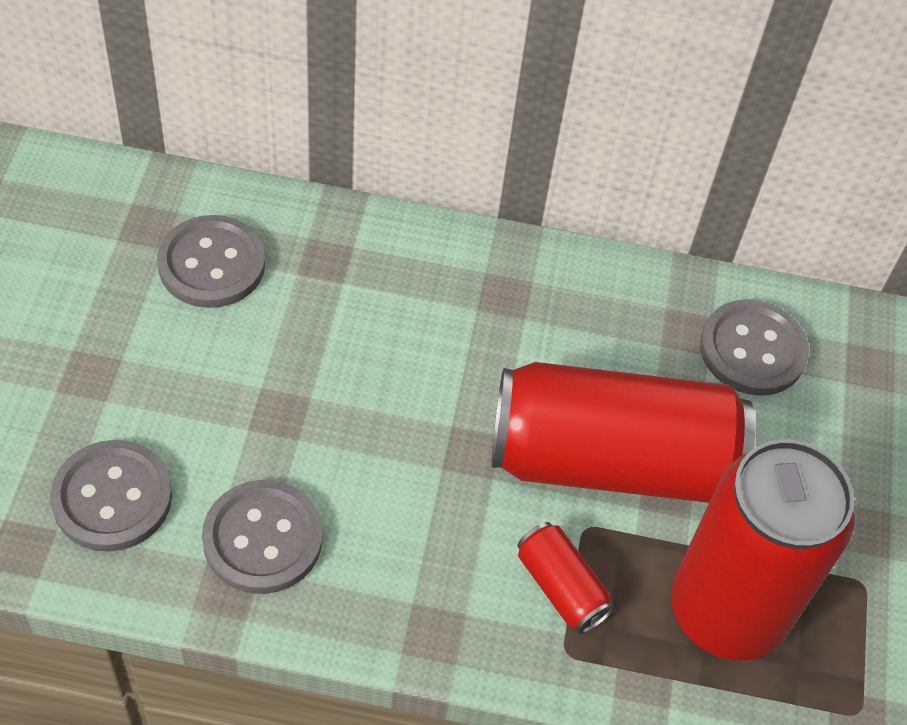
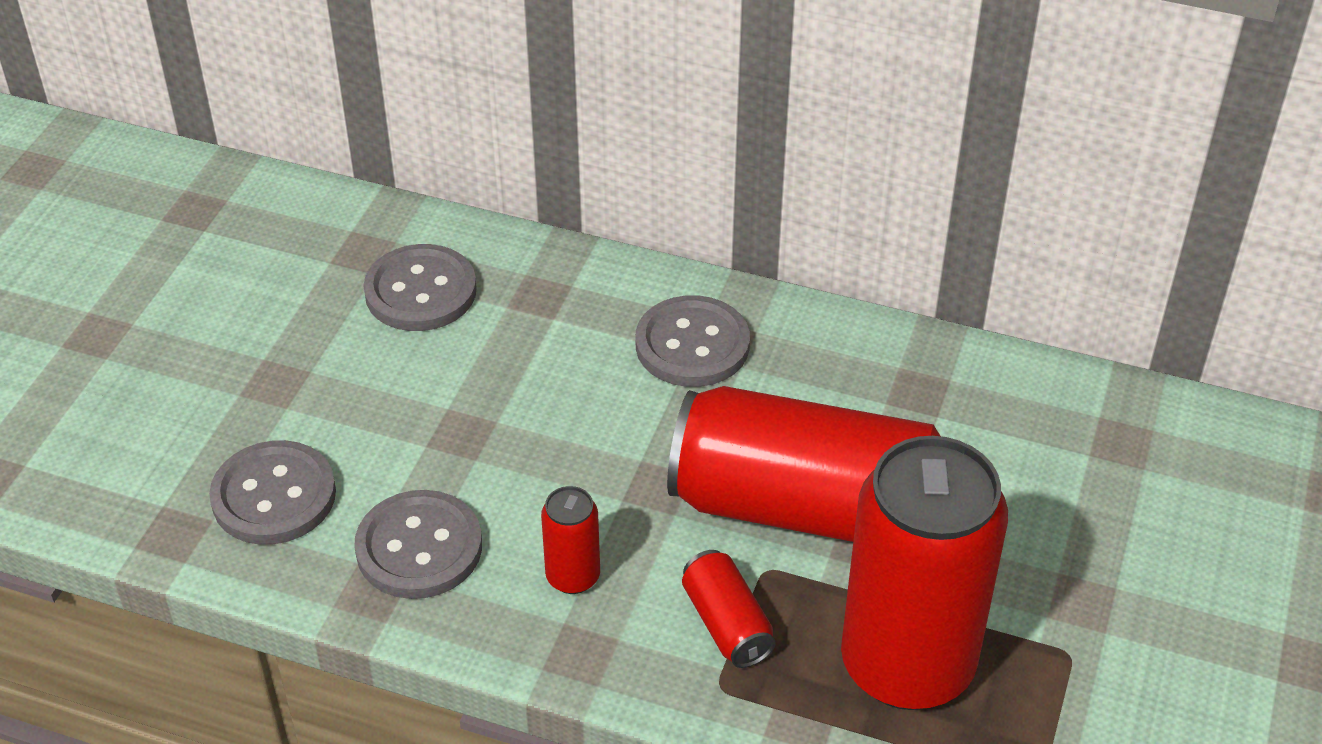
camera: 15 degrees right, 10 degrees down
grey button [700,299,809,396] -> grey button moved to [636,295,750,387]
none -> red can [541,486,600,594]

